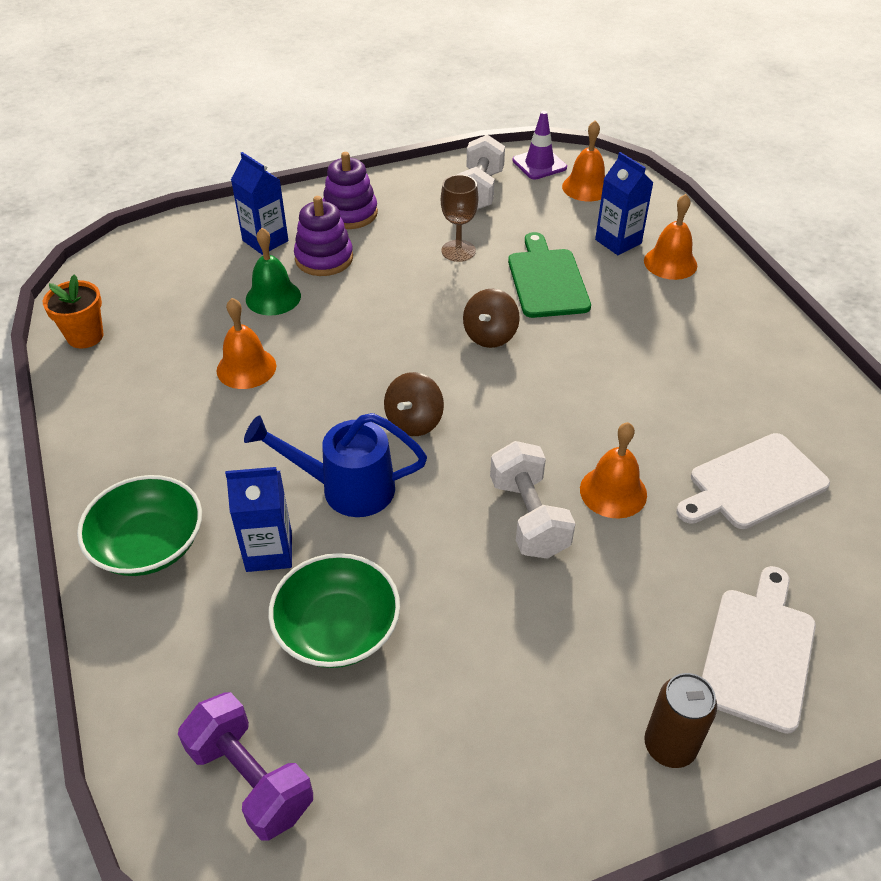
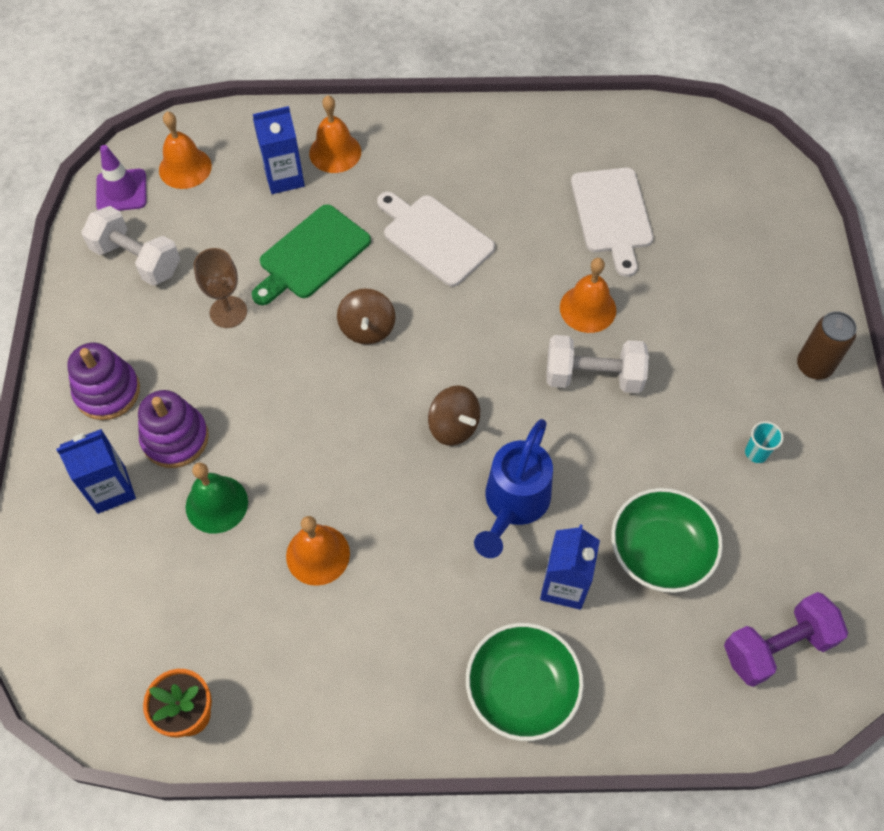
camera: 70 degrees left, 15 degrees up
brown spinning top [463,289,520,348] -> brown spinning top turned 45 degrees clockwise [337,288,396,344]
green cutting board [508,232,591,318] -> green cutting board turned 60 degrees counterclockwise [252,204,371,305]
white cutting board [702,566,816,734] -> white cutting board moved to [377,192,495,287]
none -> turquoise cup [745,421,784,463]

